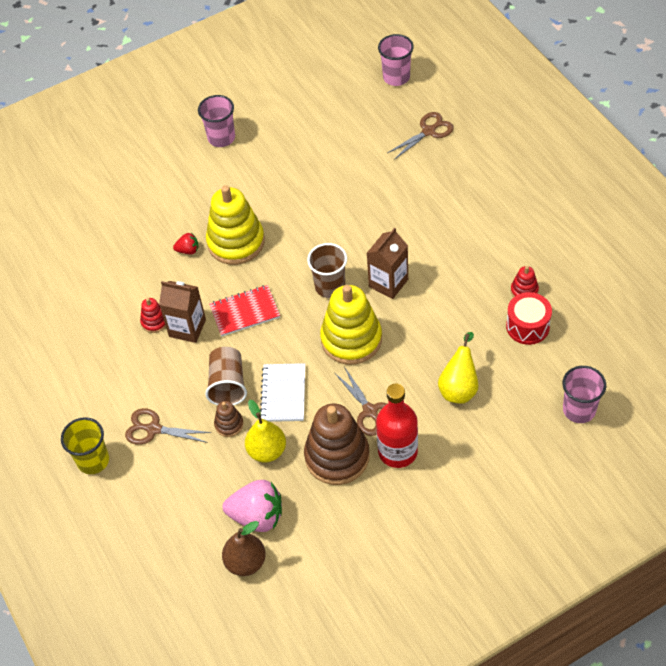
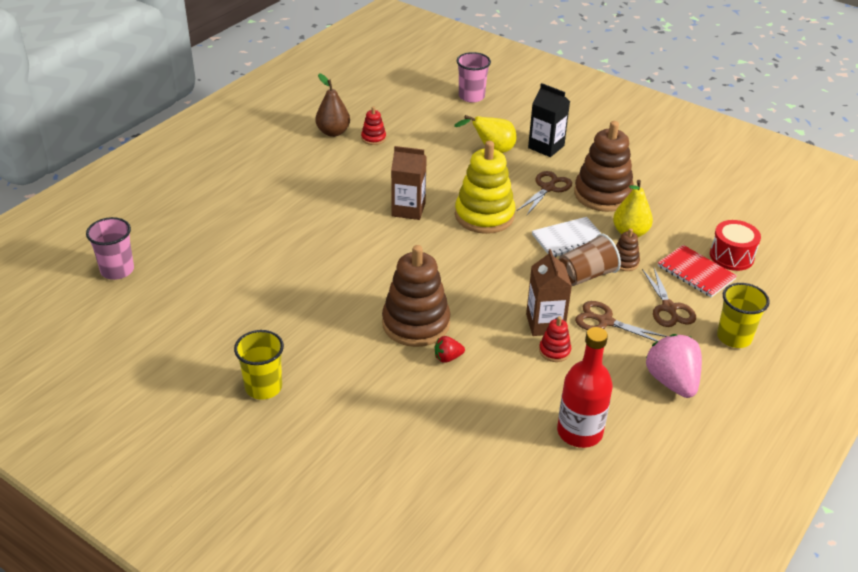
camera: 120 degrees left, 15 degrees down
red strawberry [173,233,198,254] -> red strawberry turned 75 degrees counterclockwise [435,336,465,363]
pink cup [198,95,235,147] -> yellow cup [234,330,284,400]
yellow stacking toy [206,185,265,265] -> brown stacking toy [382,245,450,347]
red notebook [209,285,280,336] -> red notebook moved to [658,245,737,297]
brown pear [222,521,266,576] -> brown pear moved to [315,73,350,137]
pink strawberry [223,480,282,532] -> pink strawberry moved to [646,334,702,398]
brown cup [307,243,347,298] -> none
red bottle [376,384,418,468] -> red bottle moved to [557,327,613,448]
brown scissors [388,112,454,160] -> brown scissors moved to [575,301,667,342]
red drum [506,292,552,345] -> red drum moved to [710,220,761,271]
none -> black carton [528,83,570,157]

